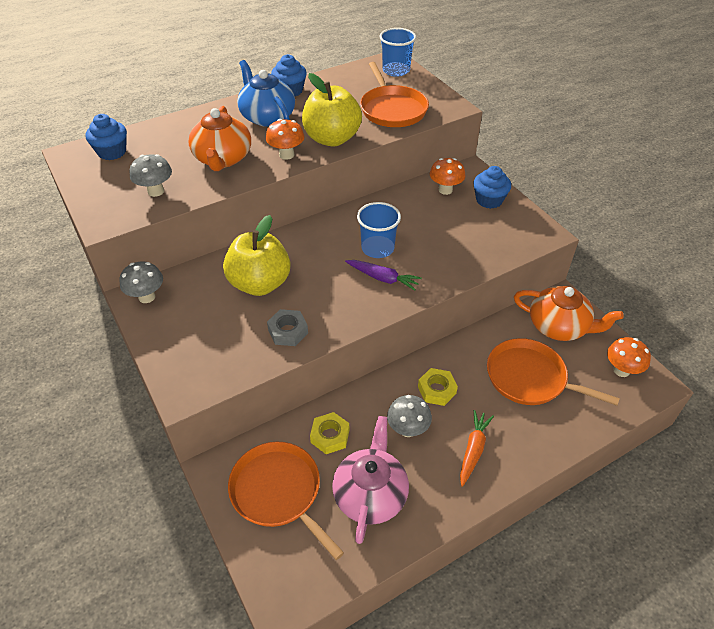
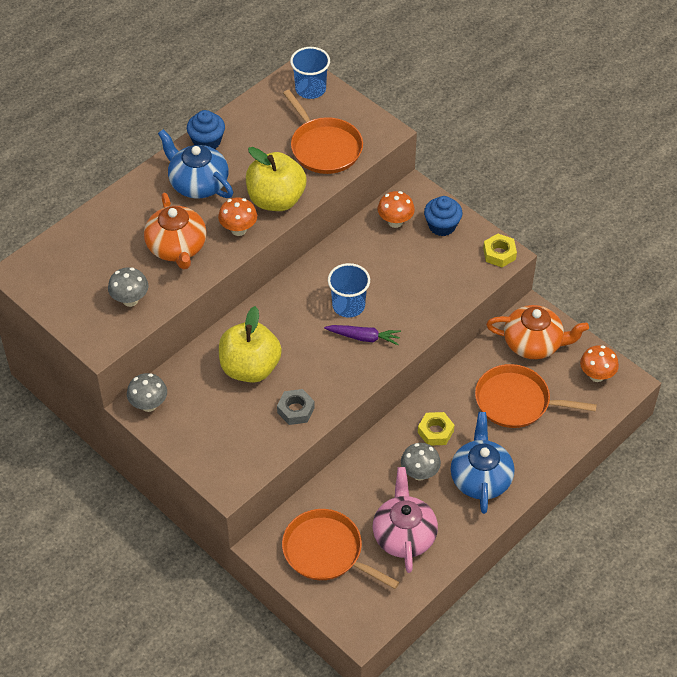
camera: 15 degrees left, 5 degrees up
blue cupcake [85,114,127,160] -> none
yellow nut [310,412,349,454] -> yellow nut moved to [483,234,517,267]
orange carrot [460,410,494,487] -> blue teapot [451,412,514,514]

